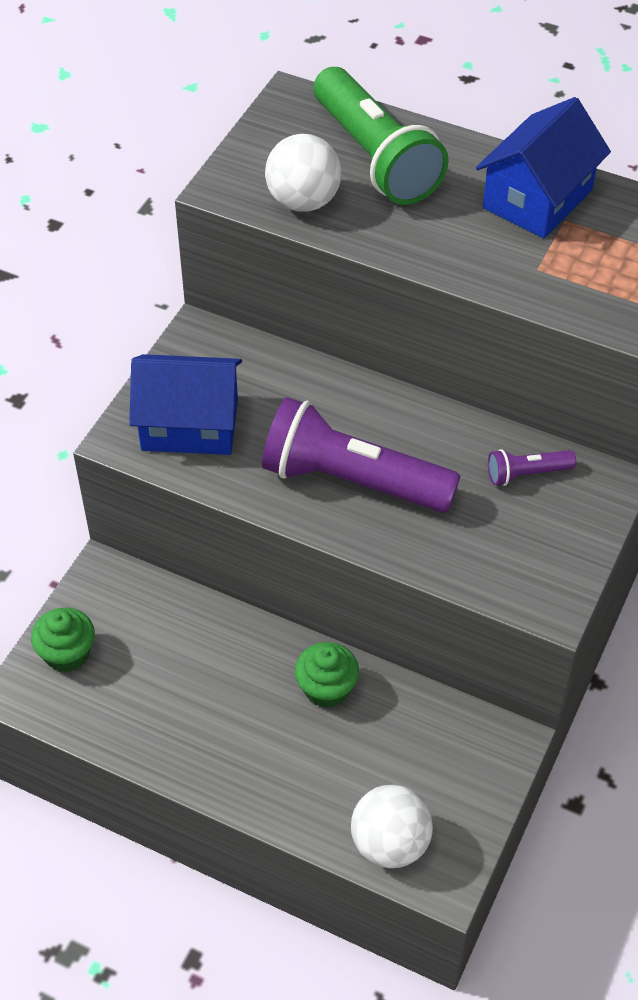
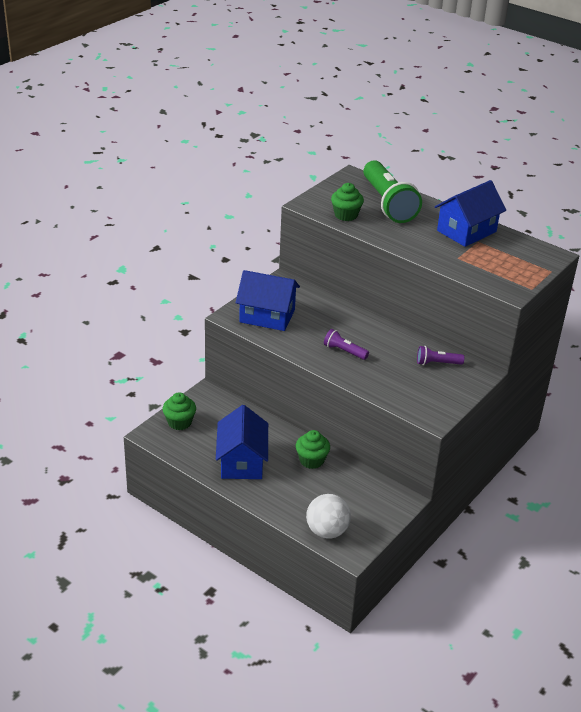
camera: 10 degrees right, 15 degrees down
purple flashlight [262,397,460,513] -> purple flashlight [324,329,369,360], size x0.45
white ball [265,134,342,212] -> green cupcake [331,183,364,221]
none -> blue house [216,405,268,479]

